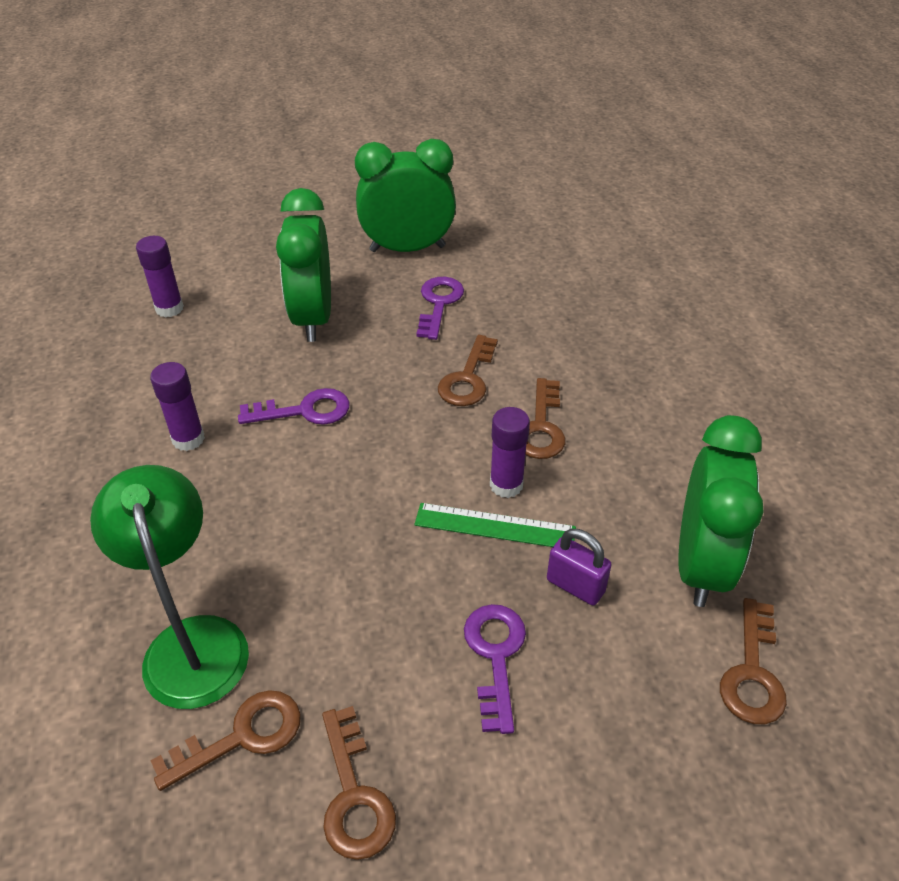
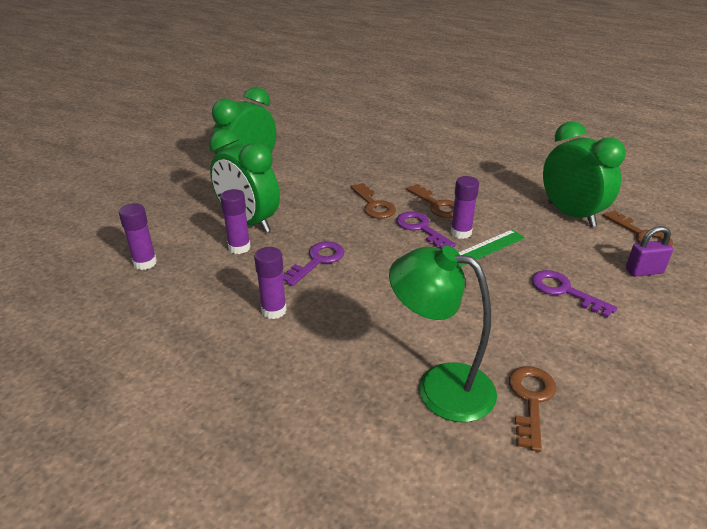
camera: 45 degrees left, 10 degrees down
brown key [322,706,396,860] -> none
purple key [416,277,464,340] -> purple key moved to [396,211,456,249]
purple padlock [547,529,612,605] -> purple padlock moved to [626,226,673,277]
none -> purple glue stick [220,189,251,254]

